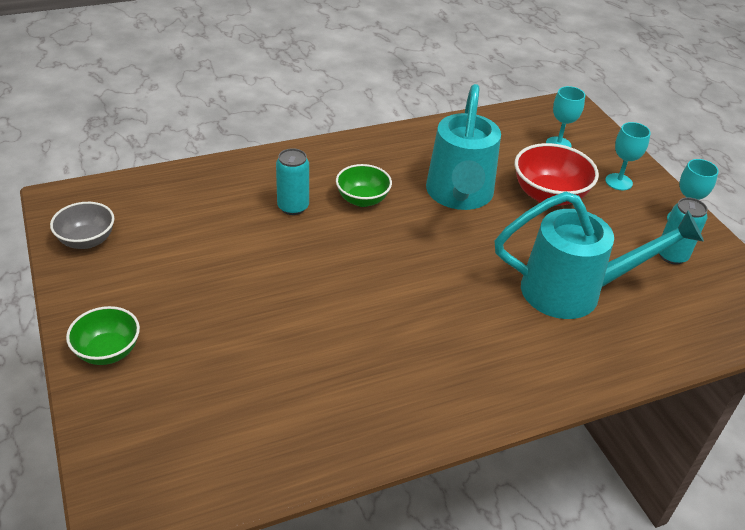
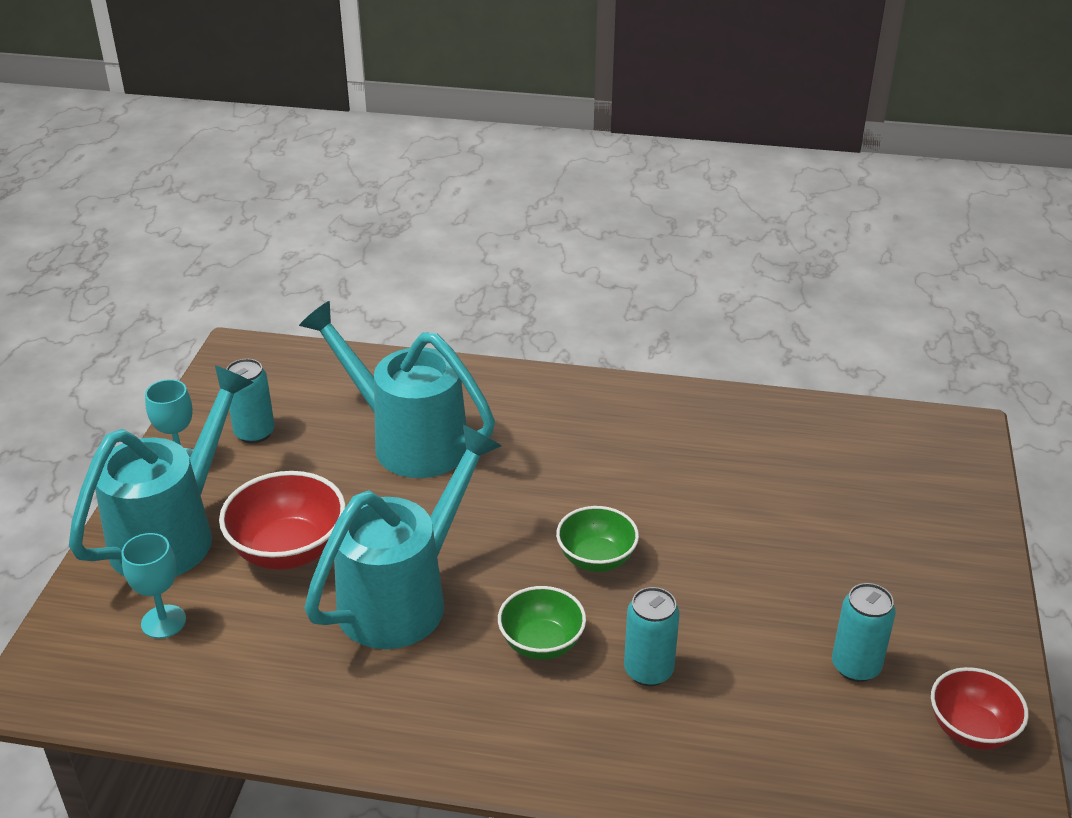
camera: 145 degrees left, 5 degrees down
grey bowl [50,202,114,249] -> red bowl [931,667,1029,750]
green bowl [66,306,140,365] -> green bowl moved to [556,506,639,572]
turquoise goblet [605,122,651,191] -> turquoise watering can [69,365,254,577]
none -> turquoise can [832,583,896,682]

